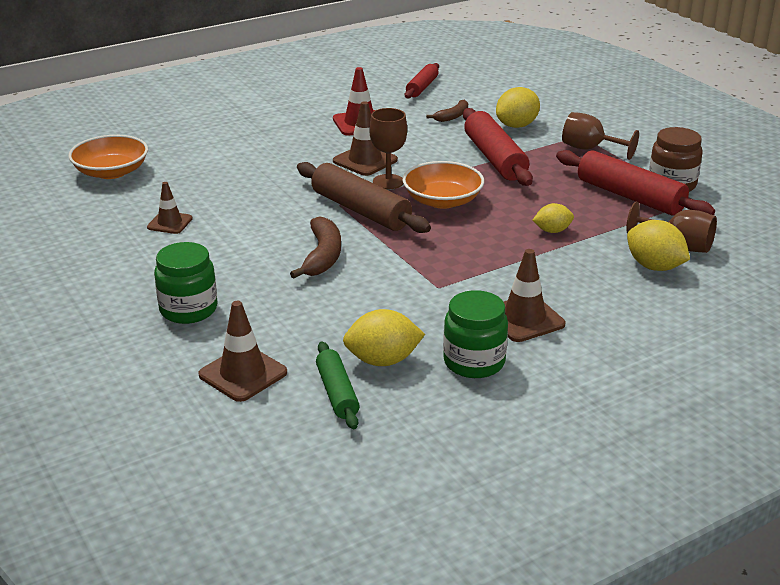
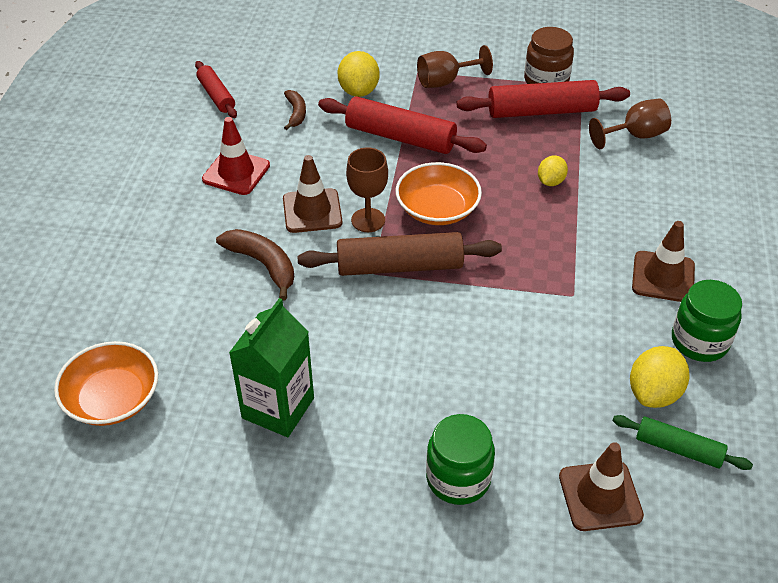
camera: 50 degrees left, 15 degrees up
brown traffic cone [147,182,193,234] -> green carton [229,298,314,437]
brown banana [290,216,341,279] -> brown banana moved to [216,229,294,300]
yellow lemon [627,220,690,271] -> none

